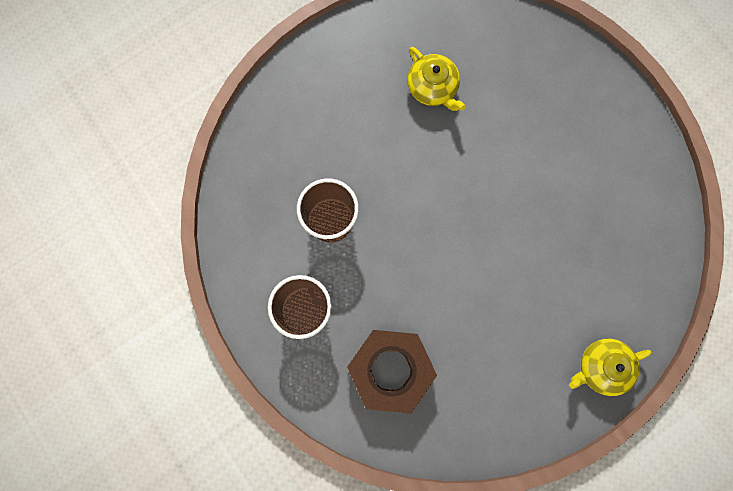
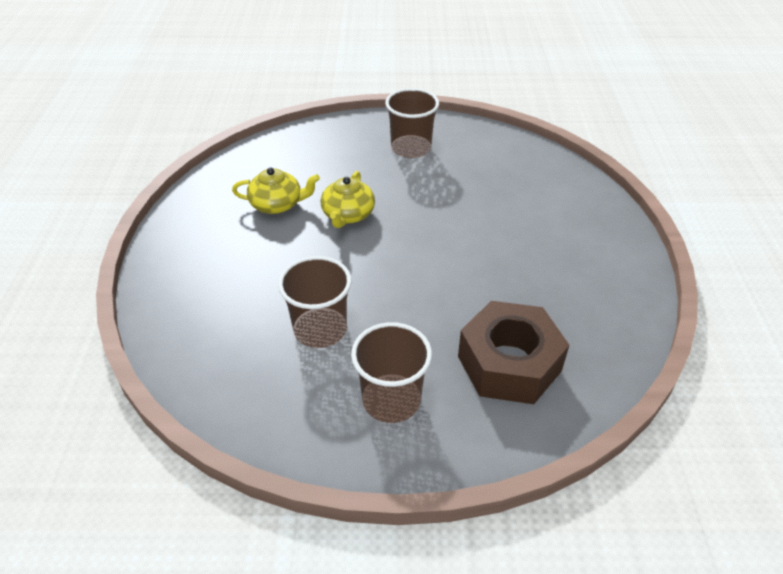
camera: 55 degrees left, 35 degrees down
yellow teapot [569,339,652,396] -> yellow teapot moved to [321,171,375,228]
none -> brown cup [385,88,439,158]

